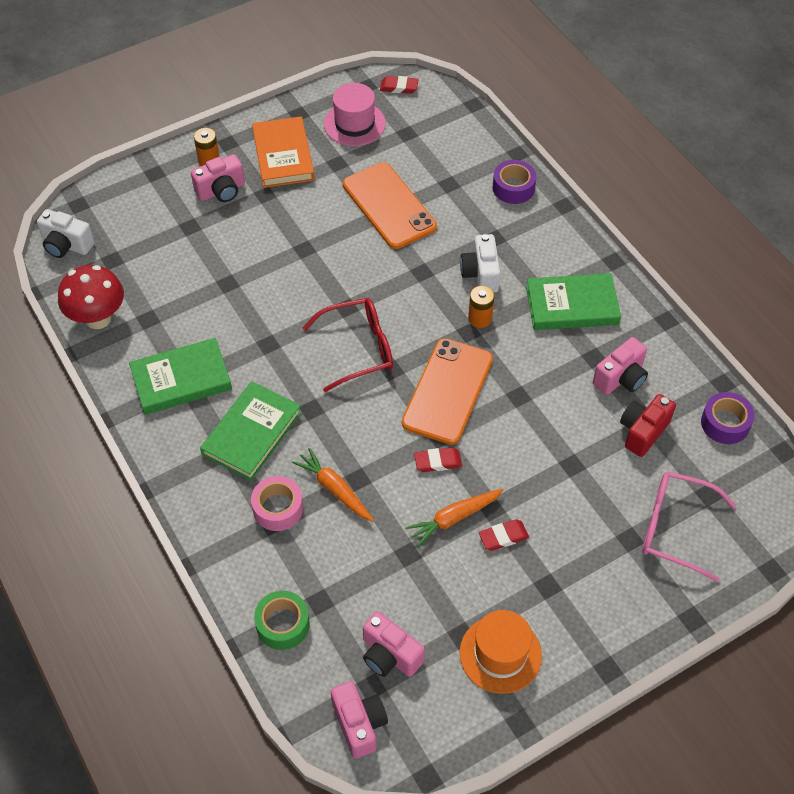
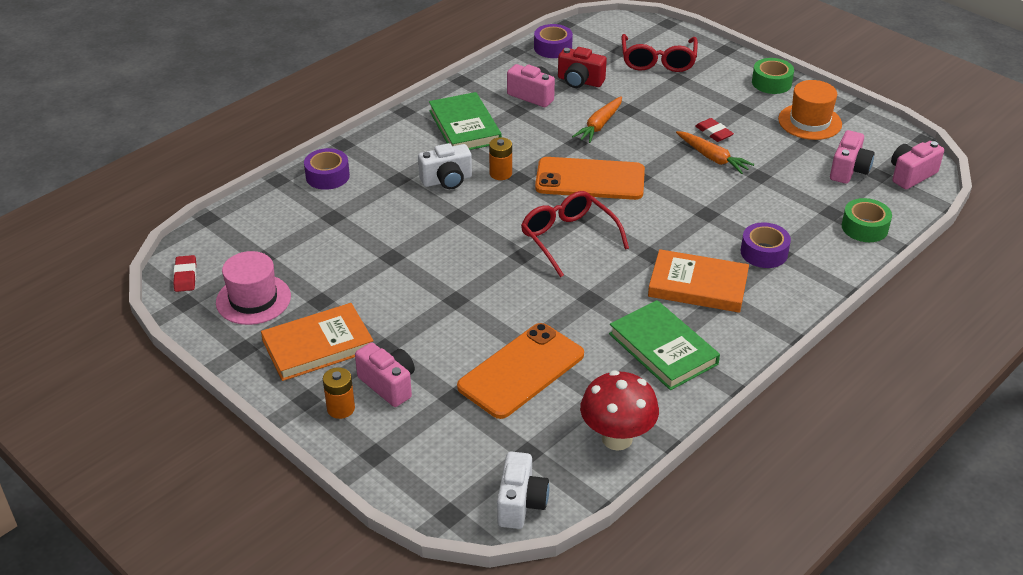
camera: 105 degrees left, 15 degrees down
green book [200,381,301,481] -> orange book [648,249,749,313]
pink tape [251,476,303,531] -> purple tape [741,222,791,268]
orange carrot [292,448,374,522] -> orange carrot moved to [572,96,622,143]
orange phone [343,162,437,249] -> orange phone moved to [457,323,584,419]
red eraser [414,447,462,472] -> none
pink glasses [642,471,736,582] -> red glasses [622,34,698,72]
none -> green tape [752,58,794,94]

